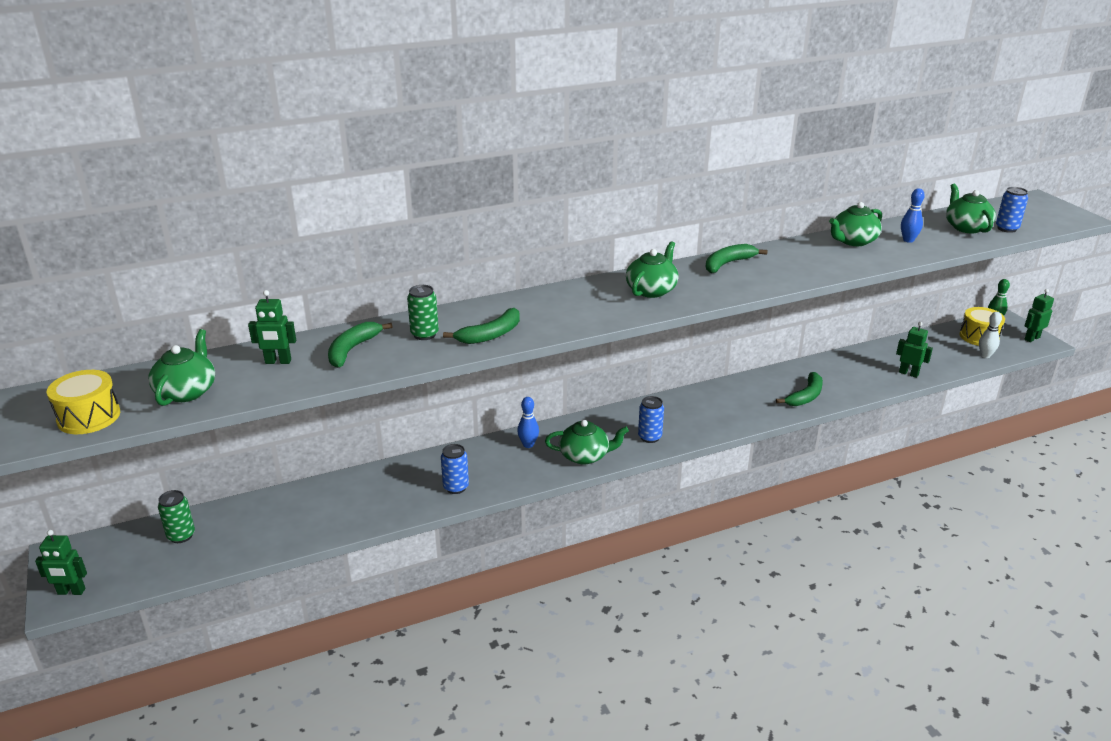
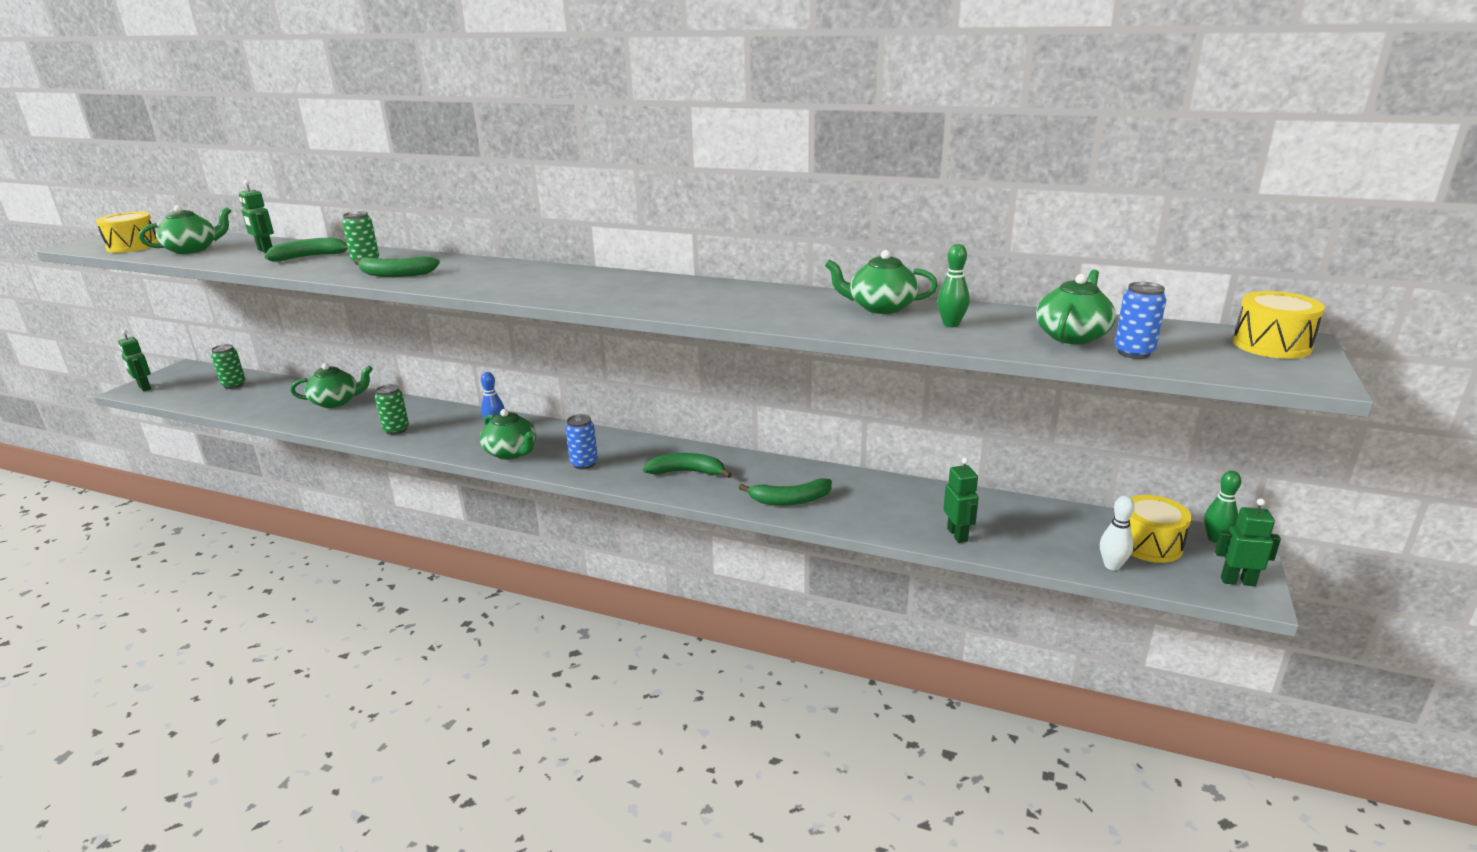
camera: 45 degrees right, 5 degrees down
blue can [441,444,469,494] -> green can [375,384,409,435]
green teapot [626,241,679,298] -> green teapot moved to [290,363,373,408]
green banana [705,244,767,273] -> green banana moved to [643,453,732,478]
blue bowling pin [901,188,925,243] -> green bowling pin [937,244,970,327]
none -> yellow drum [1233,291,1325,359]

